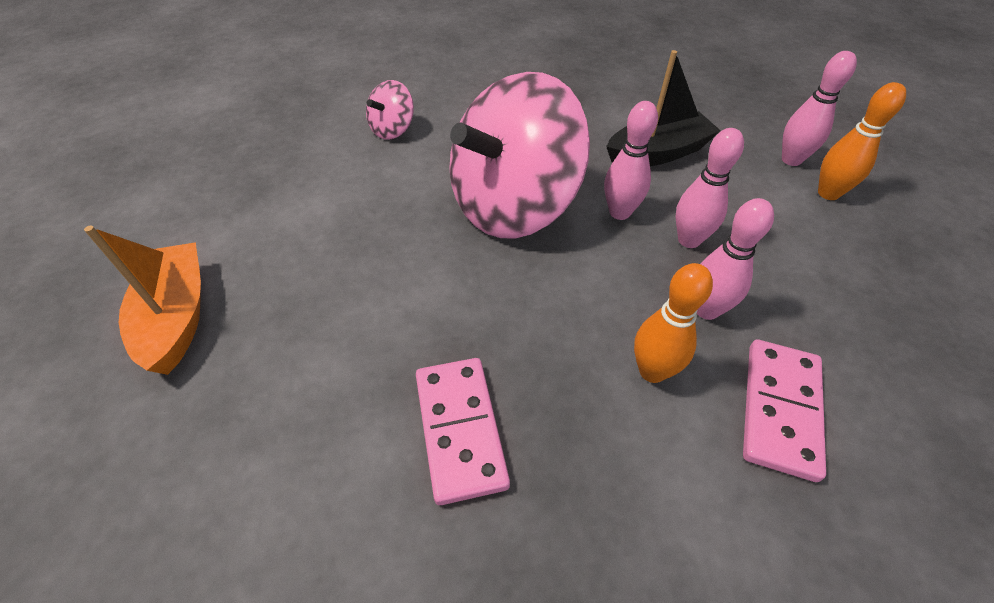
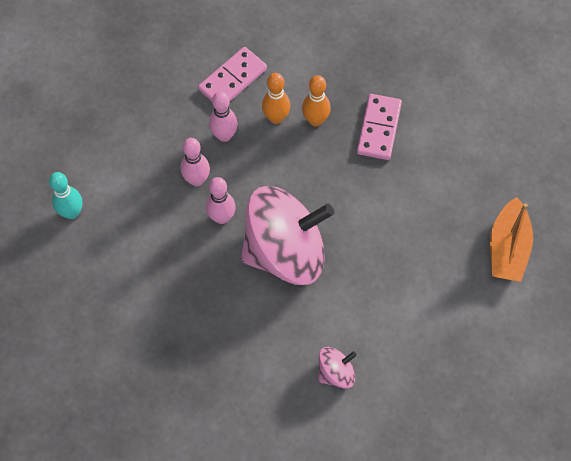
camera: 155 degrees left, 15 degrees up
black boat [606,50,721,166] -> none
pink bowling pin [782,51,857,166] -> turquoise bowling pin [49,172,83,219]
orange bowling pin [818,82,906,200] -> orange bowling pin moved to [302,75,331,126]

